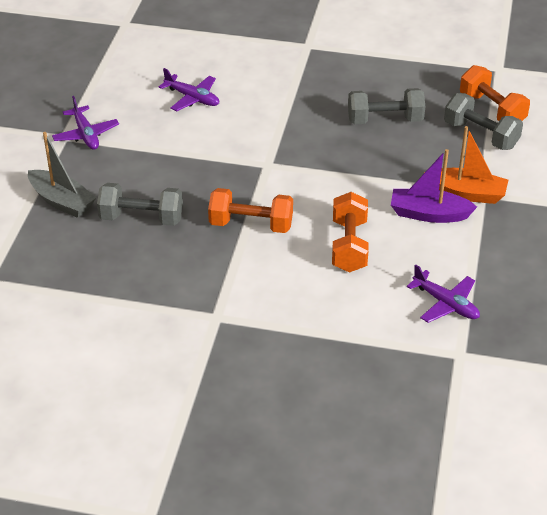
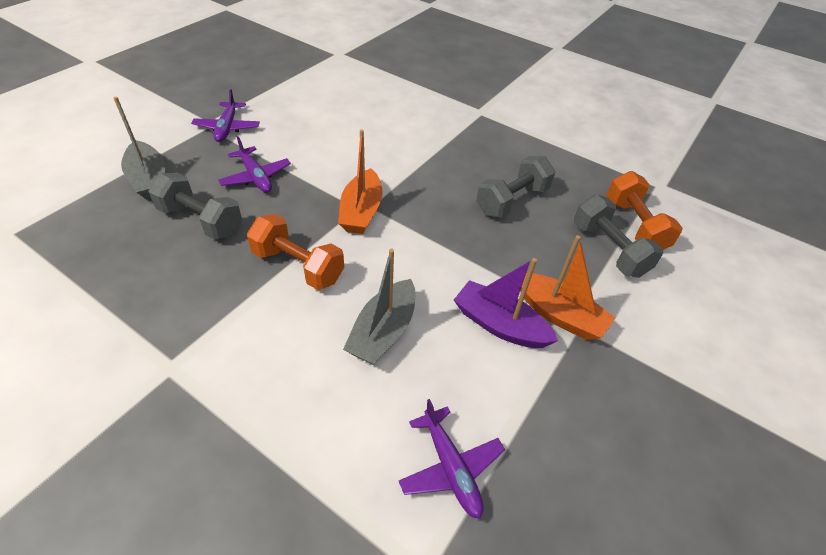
camera: 20 degrees right, 5 degrees up
purple plane [159,68,219,111] -> purple plane moved to [218,136,291,193]
orange dumbbell [332,192,368,273] -> grey boat [343,249,416,365]
grey dumbbell [348,88,425,124] -> grey dumbbell turned 60 degrees counterclockwise [476,156,555,218]
none -> orange boat [338,129,383,234]

